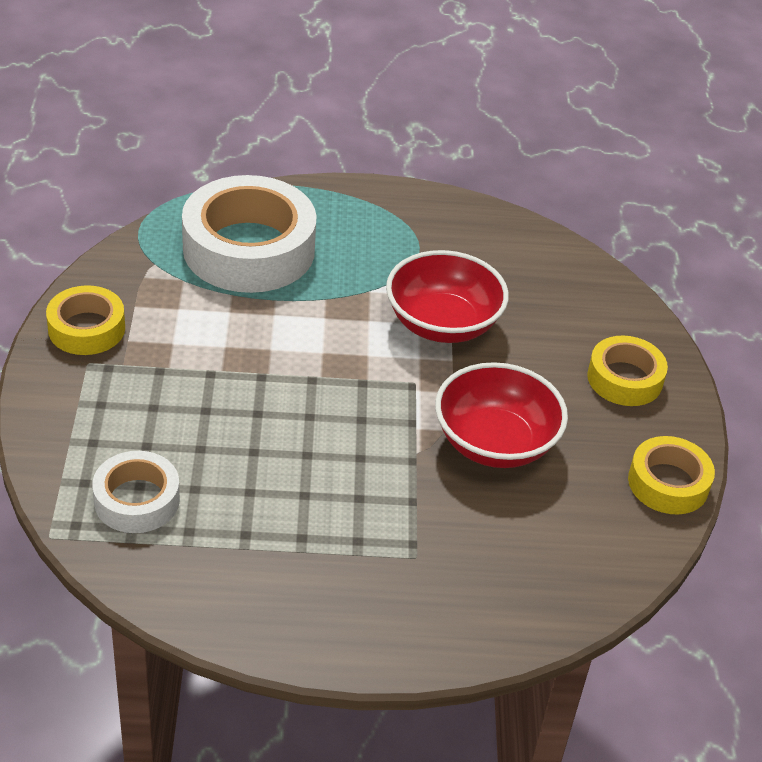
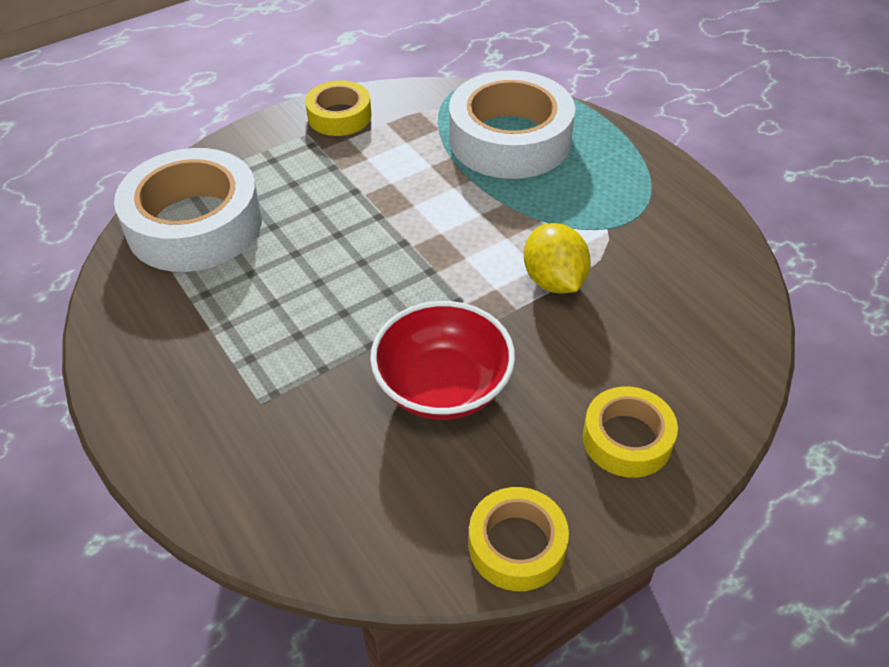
camera: 60 degrees right, 5 degrees up
white tape [92,451,180,533] -> white tape [114,148,262,272], size x1.86
red bowl [386,250,509,343] -> yellow lemon [524,223,591,293]

